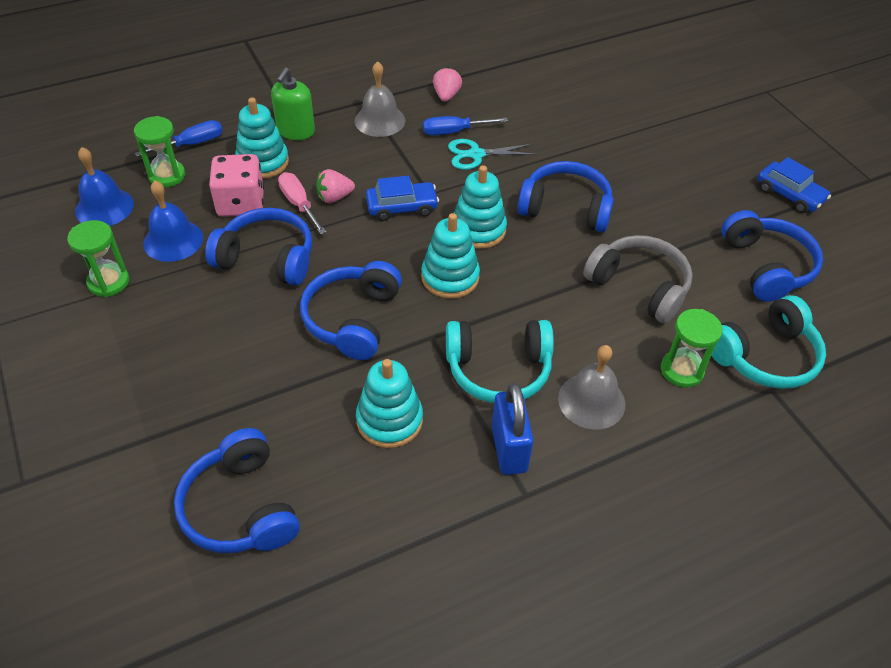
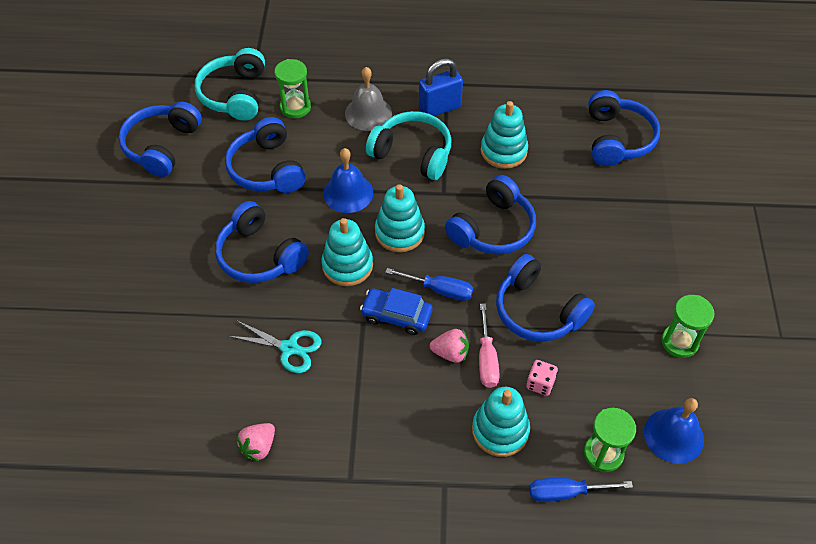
camera: 150 degrees left, 5 degrees up
blue bell [143,181,203,262] -> blue bell moved to [323,148,373,213]
pink dice [209,154,264,217] -> pink dice [526,360,558,396], size x0.53
green soap dispenser [271,67,315,140] -> none
grey bell [355,61,405,137] -> none
blue screwdriver [423,116,508,135] -> blue screwdriver moved to [385,268,473,301]
blue padlock [492,383,534,475] -> blue padlock turned 45 degrees clockwise [419,58,463,116]
grey headphones [583,235,693,324] -> blue headphones [225,117,306,193]
turquoise headphones [711,295,826,389] -> turquoise headphones turned 90 degrees counterclockwise [195,48,265,121]
blue car [757,157,831,213] -> none

